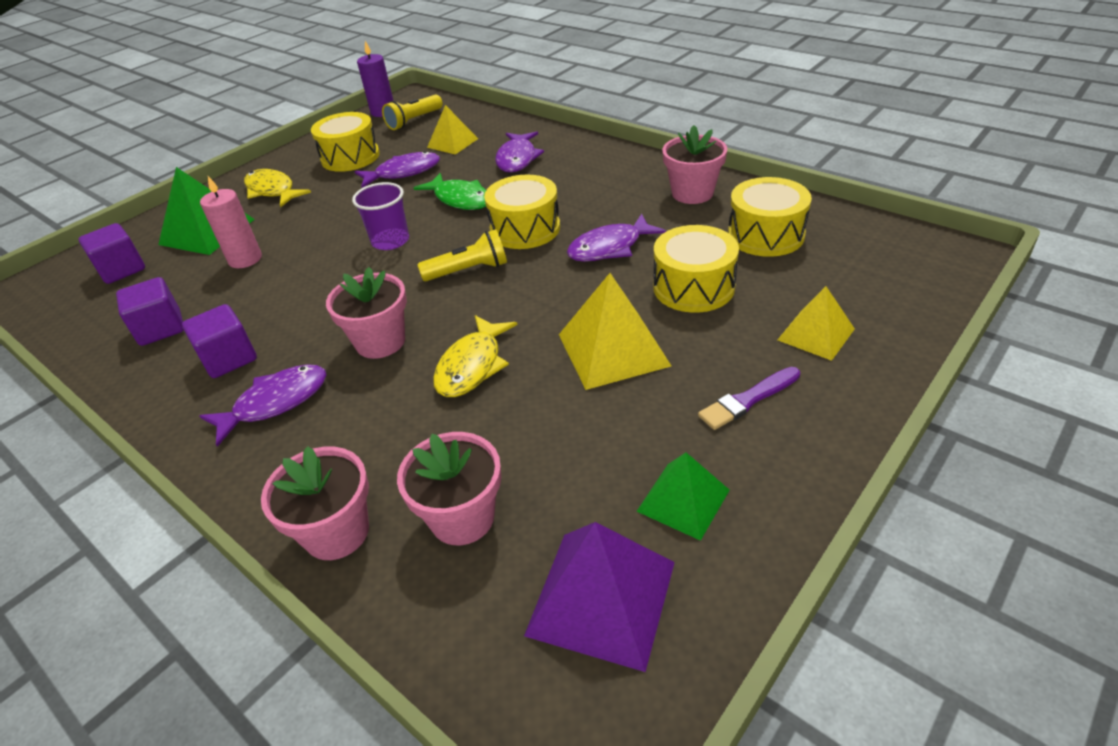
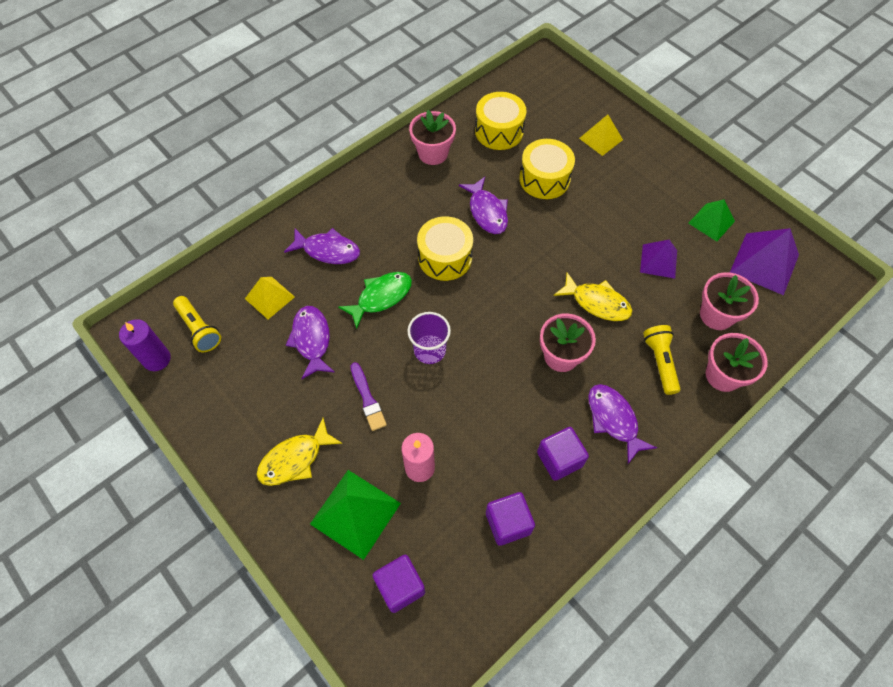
camera: 85 degrees left, 20 degrees up
yellow drum [311,112,380,172] -> none
yellow flashlight [417,229,507,281] -> yellow flashlight moved to [643,325,680,395]
yellow pyramid [559,273,671,390] -> none
purple brush [698,367,800,430] -> purple brush moved to [350,362,387,431]
none -> purple pyramid [640,240,677,279]

